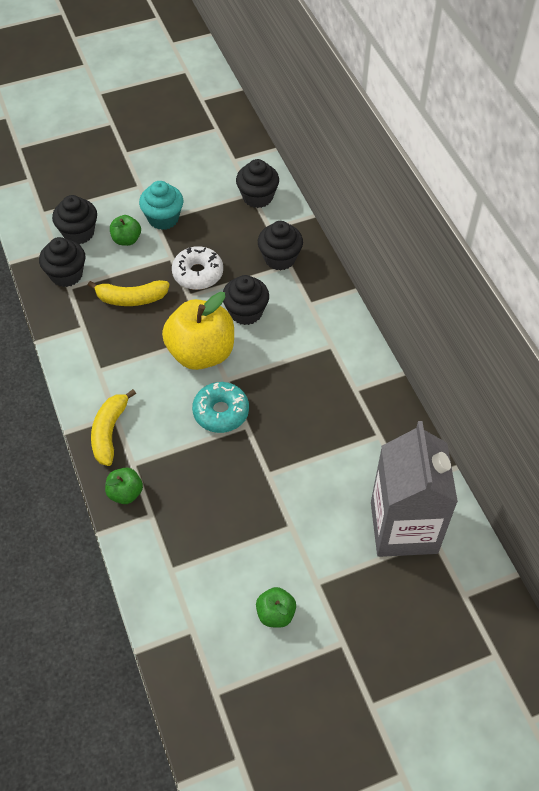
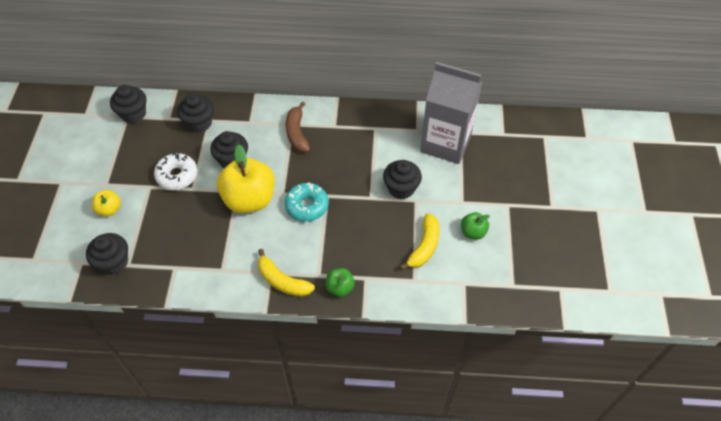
camera: 65 degrees left, 0 degrees up
black cupcake [52,195,97,244] -> black cupcake moved to [383,160,422,199]
yellow banana [88,280,170,306] -> yellow banana moved to [400,213,439,270]
green apple [110,215,141,246] -> yellow apple [92,190,121,216]
turquoise cupcake [139,181,183,230] -> none
none -> brown banana [286,102,310,152]

